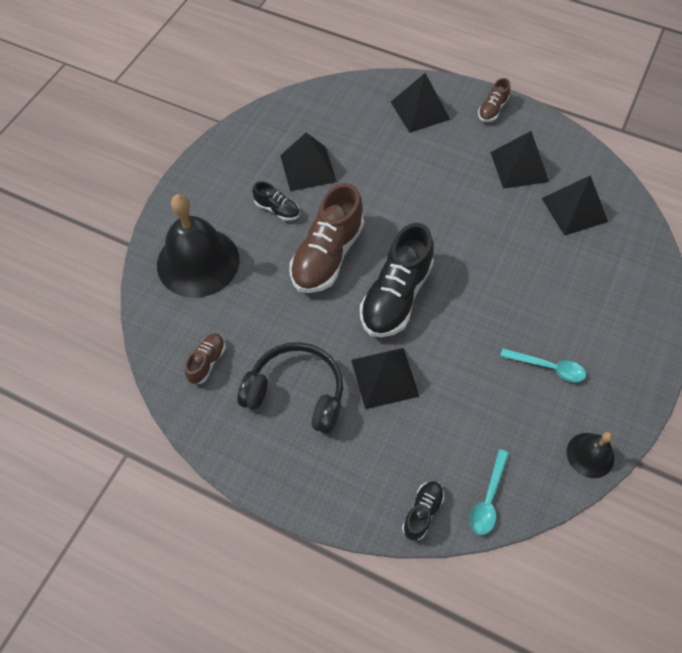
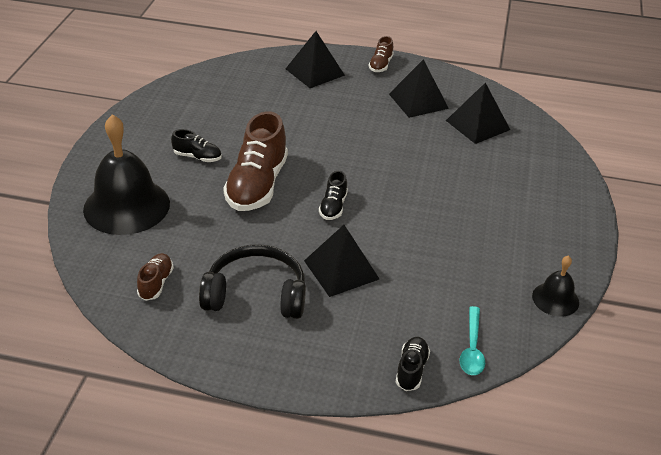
camera: 15 degrees left, 20 degrees down
black pyramid [280,133,337,191] -> none
black shoe [360,223,434,337] -> black shoe [319,171,348,220], size x0.48
turquoise spoon [500,348,586,382] -> none

